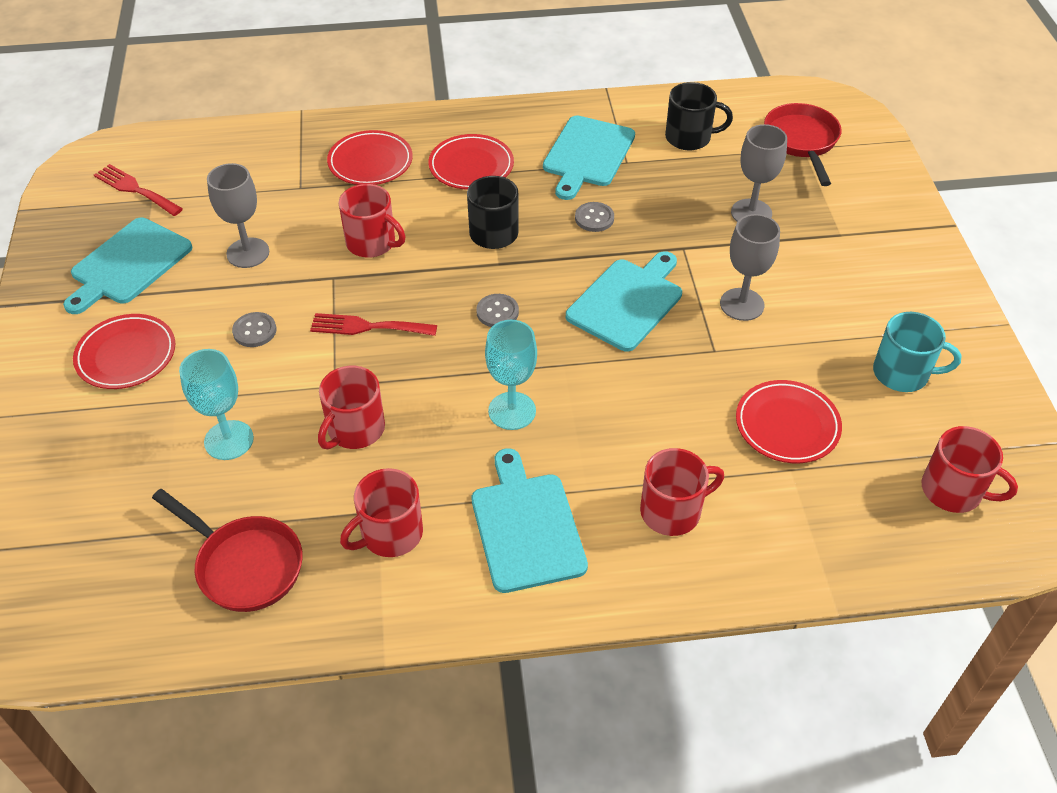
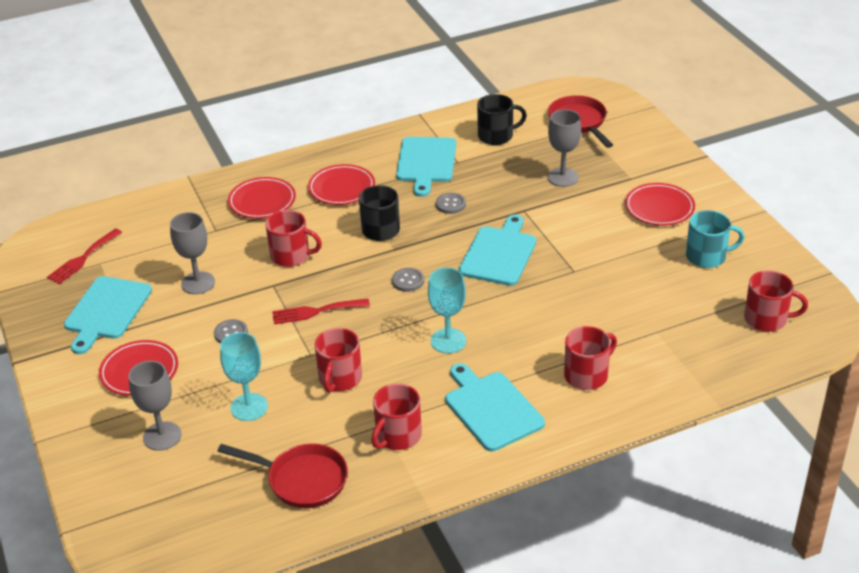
camera: 15 degrees left, 10 degrees down
red fork [94,164,183,216] -> red fork turned 75 degrees counterclockwise [47,228,122,284]
grey goblet [720,214,780,321] -> grey goblet moved to [129,361,181,451]
red plate [736,380,842,463] -> red plate moved to [625,183,695,226]

